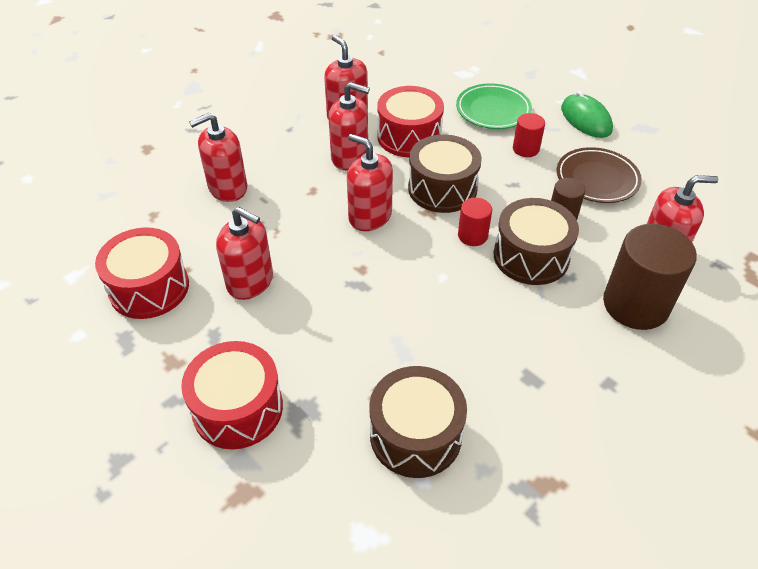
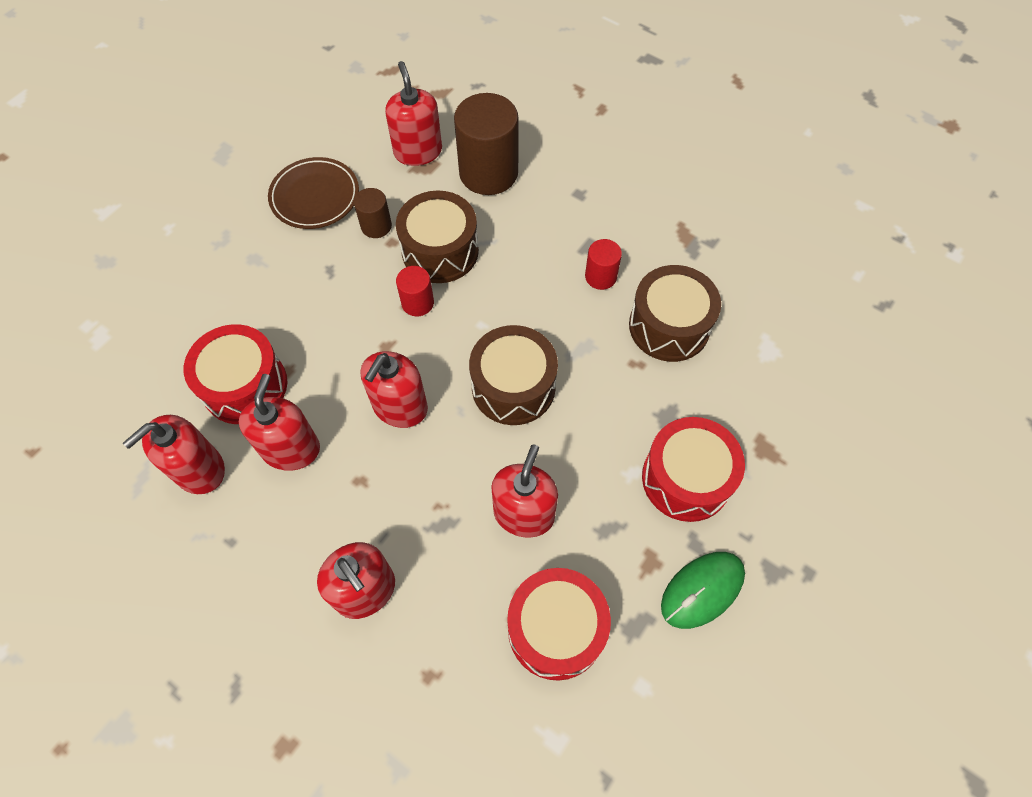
camera: 100 degrees left, 15 degrees up
brown drum [408,134,482,213] -> brown drum moved to [469,325,558,425]
green plate [456,83,532,129] -> none
red cylinder [513,113,545,157] -> red cylinder moved to [585,239,622,290]
green mouse [561,91,613,138] -> green mouse moved to [661,552,745,629]

